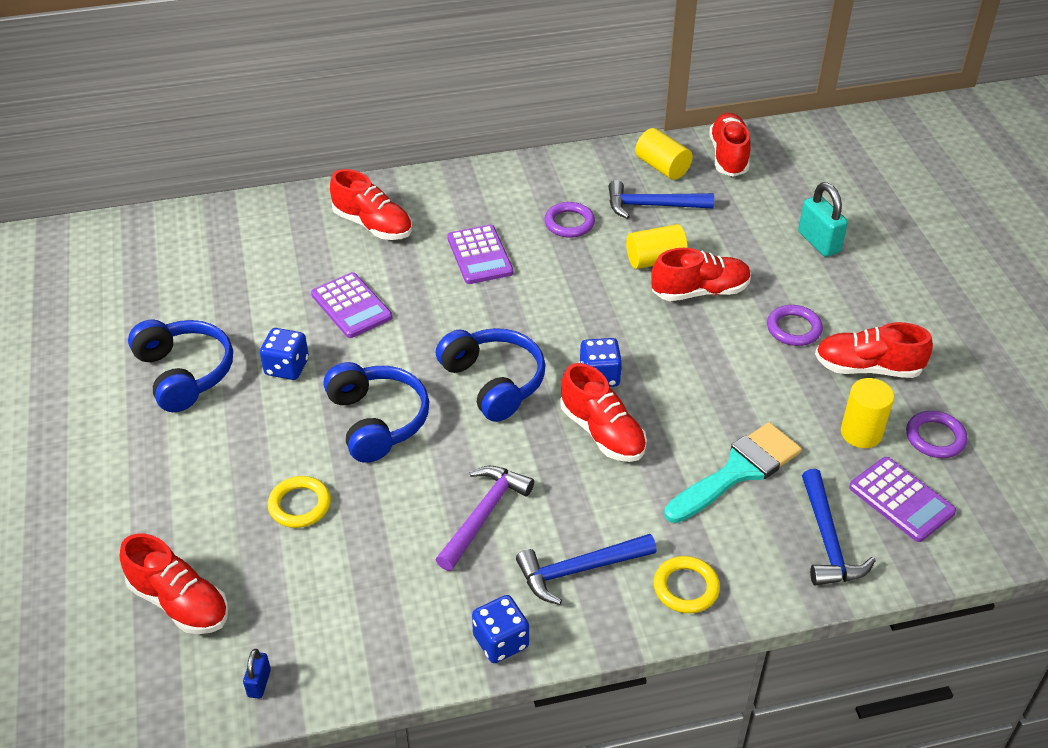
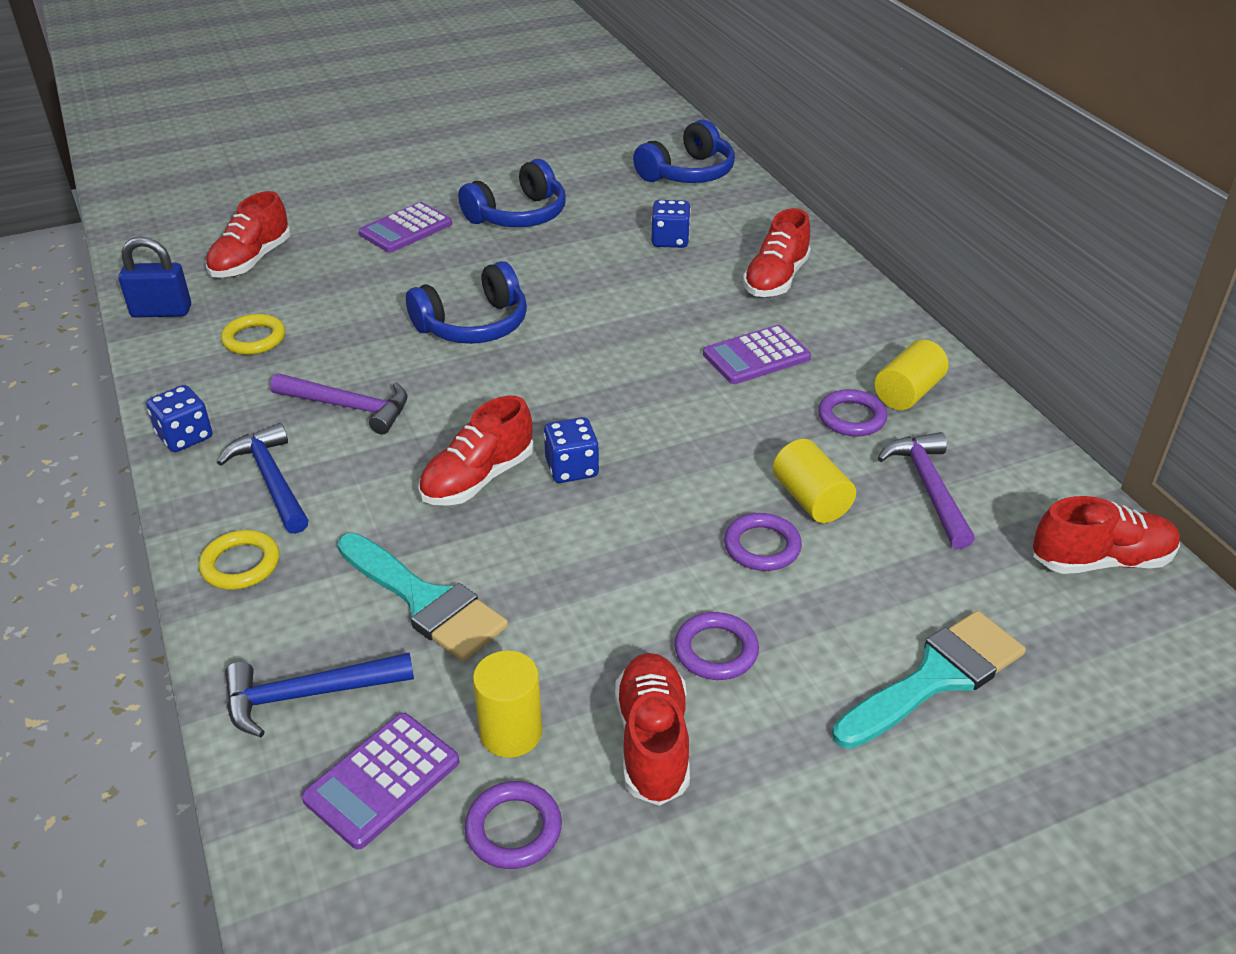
camera: 80 degrees right, 5 degrees down
blue padlock [243,649,271,699] -> blue padlock [119,237,191,318], size x1.85
blue dice [260,328,309,380] -> blue dice moved to [651,200,691,248]
yellow ring [268,476,331,528] -> yellow ring moved to [221,314,285,355]
purple calculator [311,272,392,338] -> purple calculator moved to [359,202,452,253]
blue headphones [436,328,545,422] -> blue headphones moved to [633,120,735,183]
blue hammer [608,180,714,219] -> purple hammer [877,432,975,549]
yellow cylinder [635,128,693,180] -> yellow cylinder moved to [875,340,949,410]
red shoe [651,248,751,301] -> purple ring [724,513,802,571]
turquoise padlock [798,182,848,257] -> turquoise brush [832,611,1026,749]

